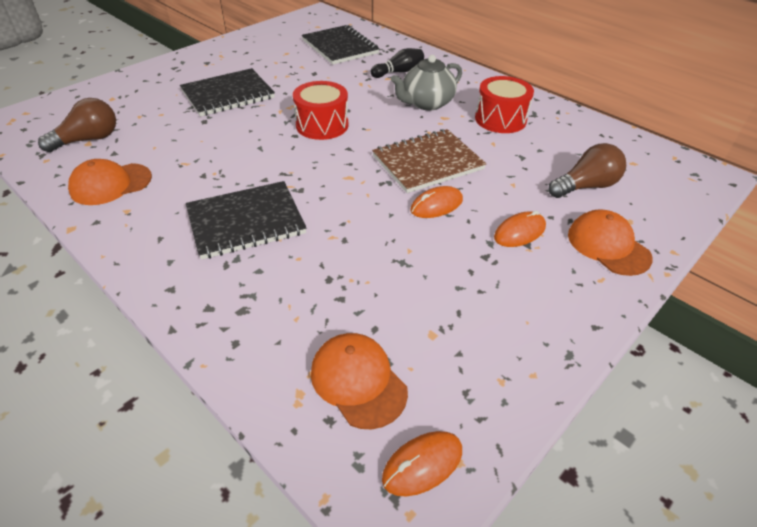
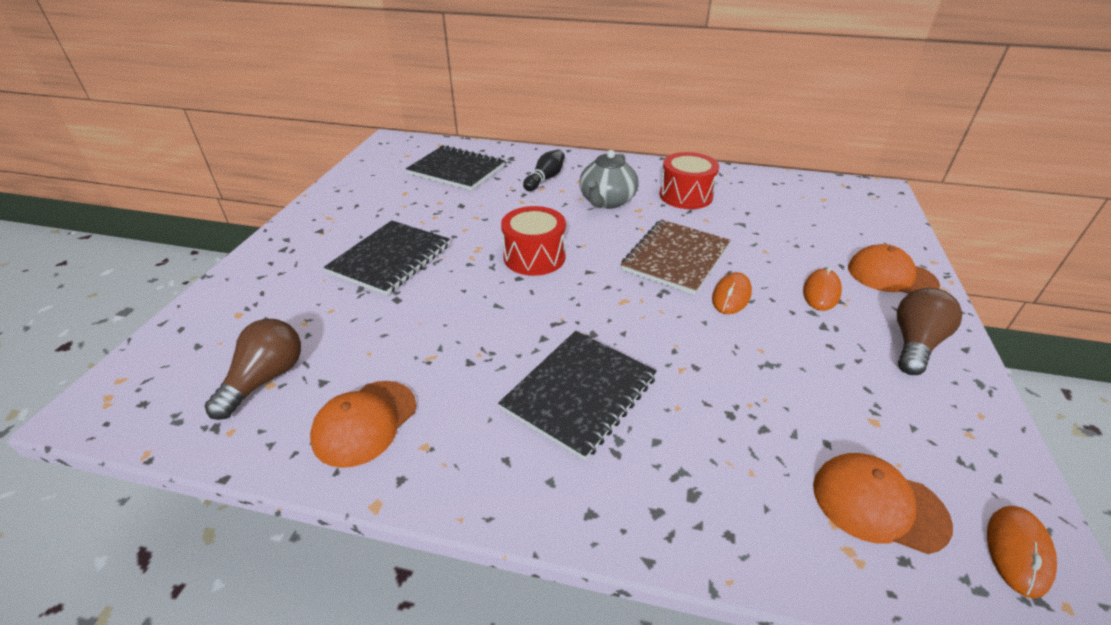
camera: 30 degrees left, 5 degrees down
brown light bulb [549,143,626,198] -> brown light bulb moved to [897,288,962,375]

